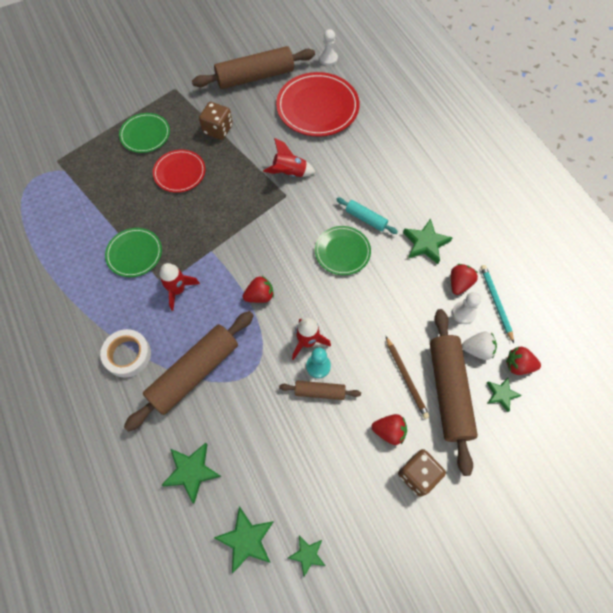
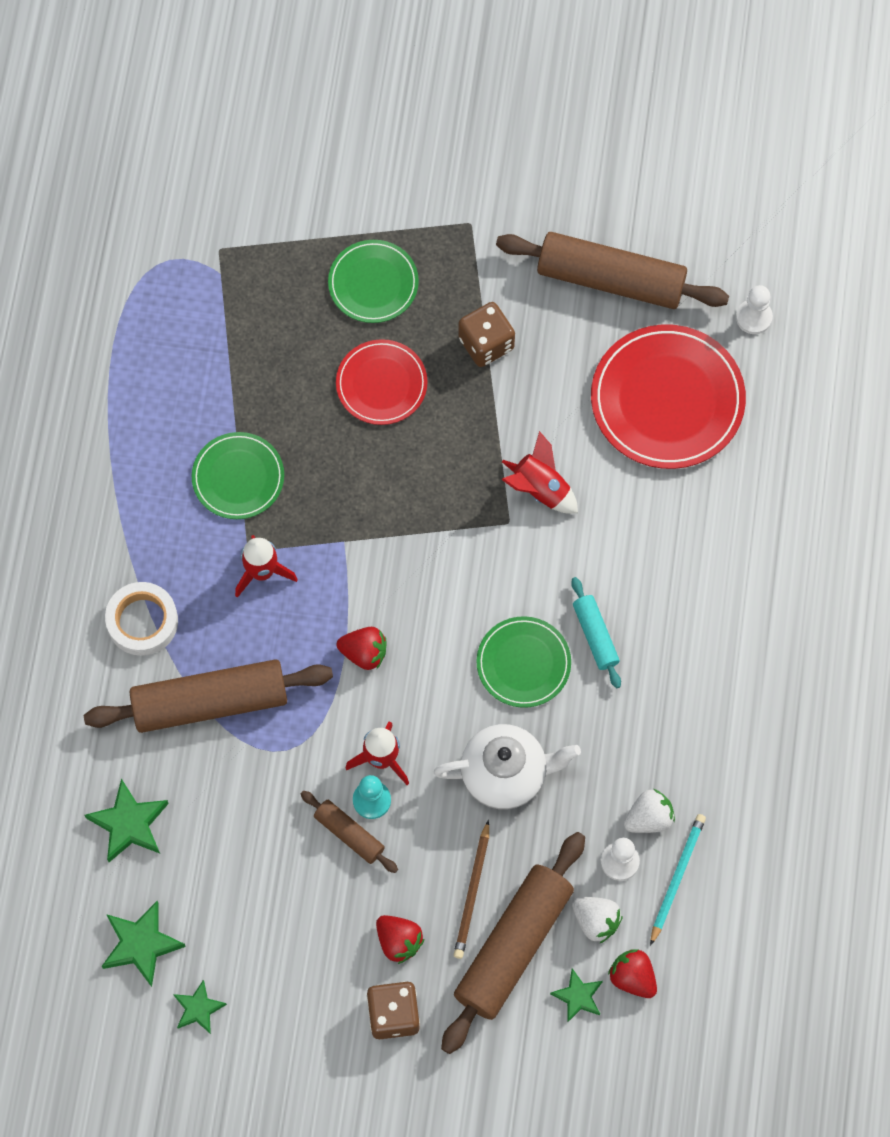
camera: 35 degrees right, 5 degrees up
green star [403,218,453,264] -> none
red strawberry [451,264,478,295] -> white strawberry [624,789,675,833]
none -> white teapot [434,724,581,809]

